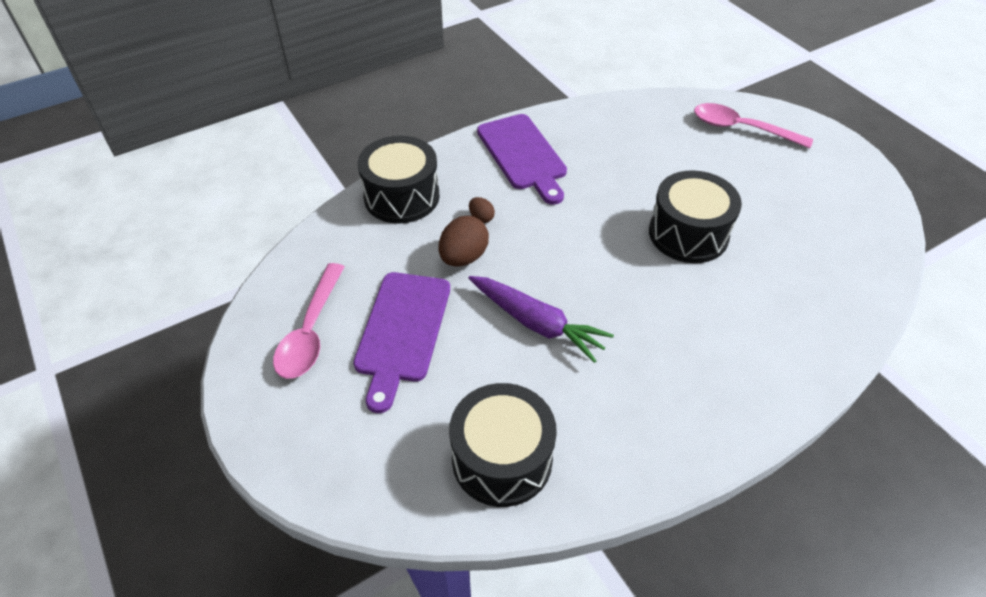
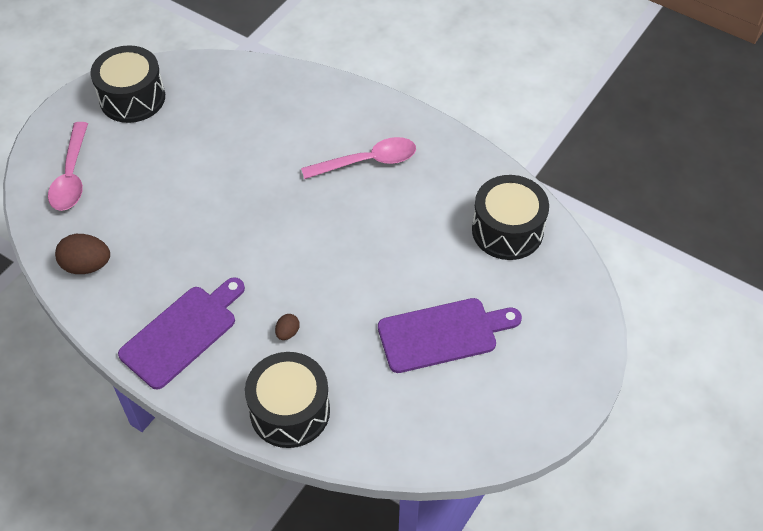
camera: 115 degrees left, 5 degrees up
pink spoon [273,263,344,379] -> pink spoon moved to [301,137,416,179]
brown egg [439,216,489,267] -> brown egg moved to [55,234,110,274]
purple carrot [468,276,614,363] -> none
black drum [649,170,742,263] -> black drum moved to [90,45,165,123]

